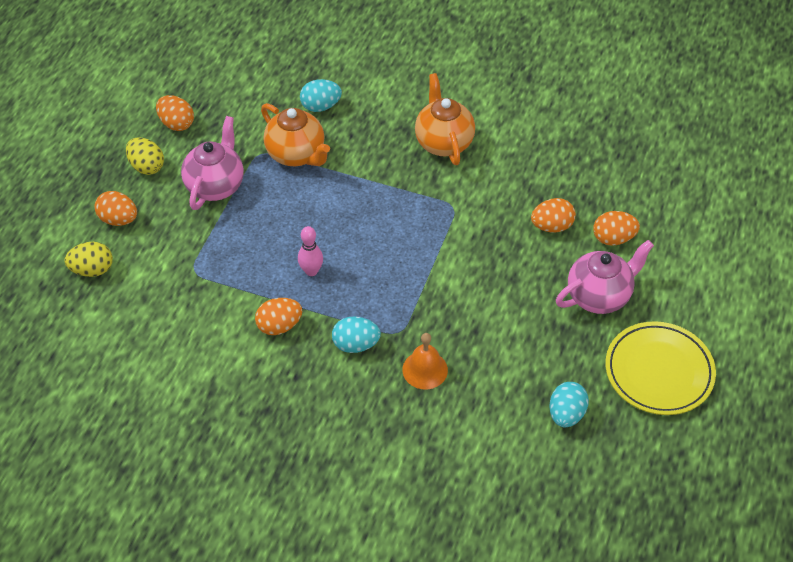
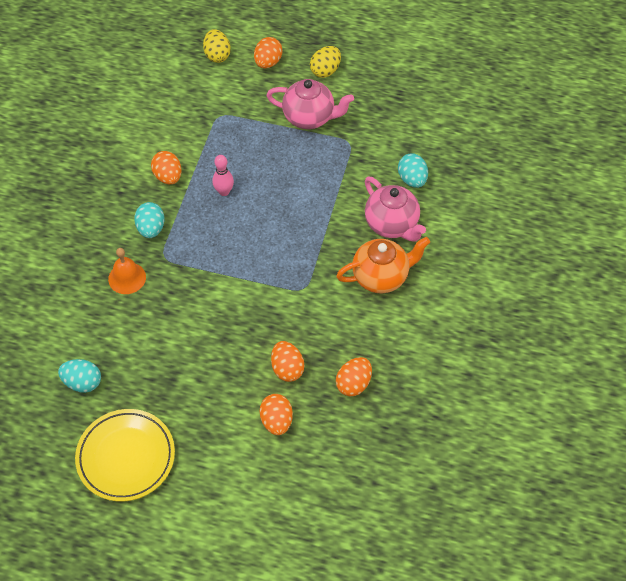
camera: 85 degrees right, 5 degrees up
orange egg [156,95,194,131] -> orange egg moved to [336,357,372,396]
orange teapot [261,103,330,166] -> none
pink teapot [556,240,654,314] -> pink teapot moved to [365,177,426,242]

